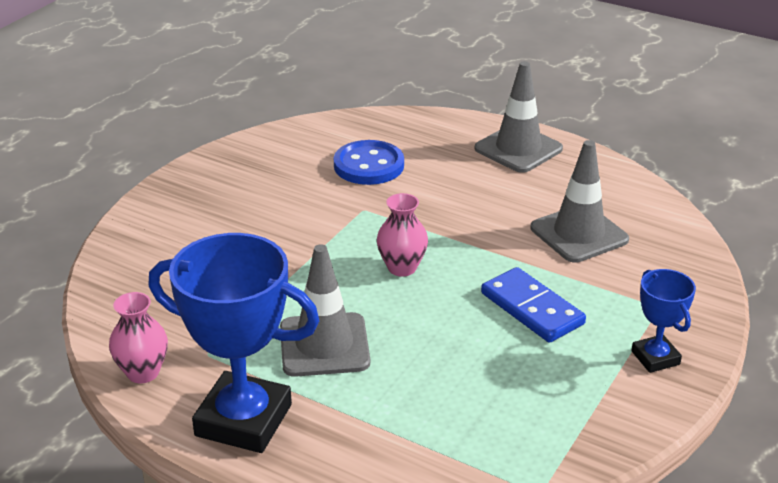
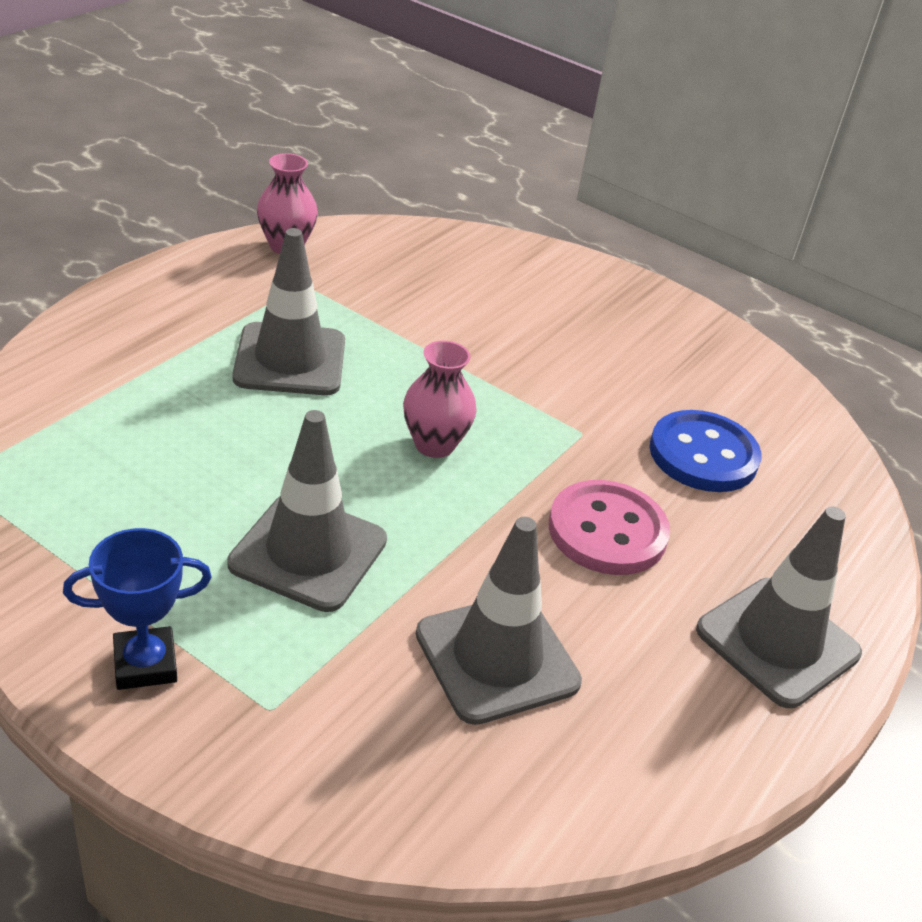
camera: 90 degrees right, 5 degrees up
blue trophy [148,233,319,453] -> none
blue domino [481,267,586,343] -> grey traffic cone [227,410,387,612]
none -> pink button [549,480,670,575]

